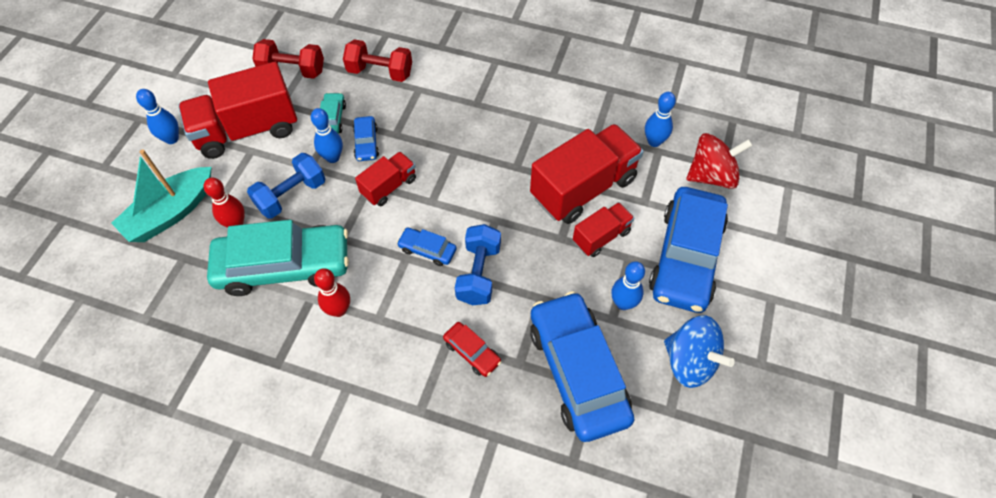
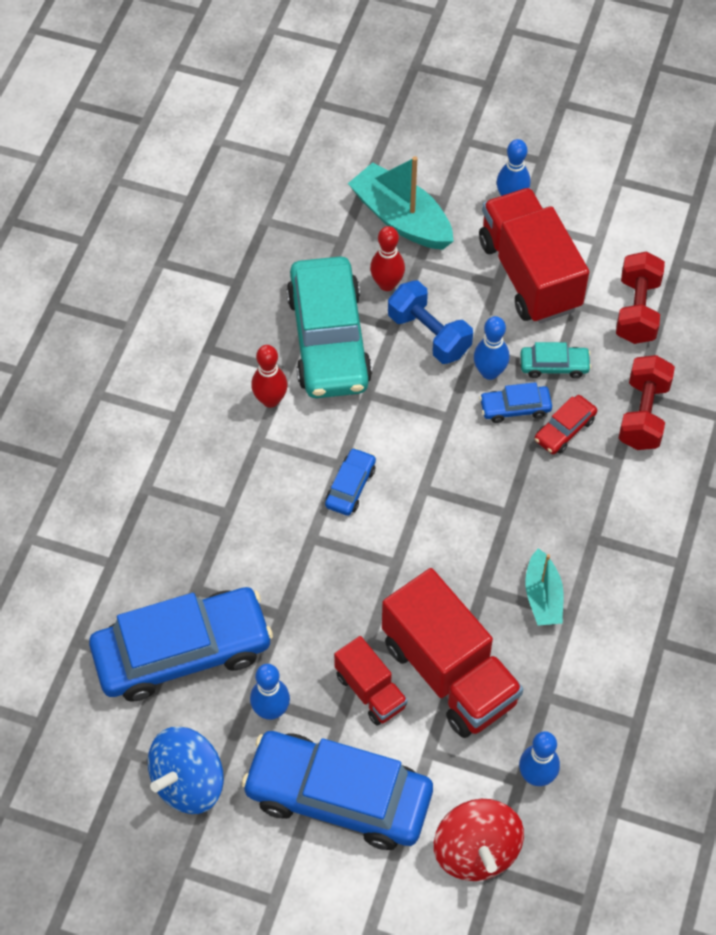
camera: 90 degrees right, 0 degrees up
red truck [355,152,416,206] -> none
red car [443,322,501,377] -> red car moved to [534,395,597,454]
blue dumbbell [455,224,501,305] -> none
none -> turquoise boat [525,548,564,626]

